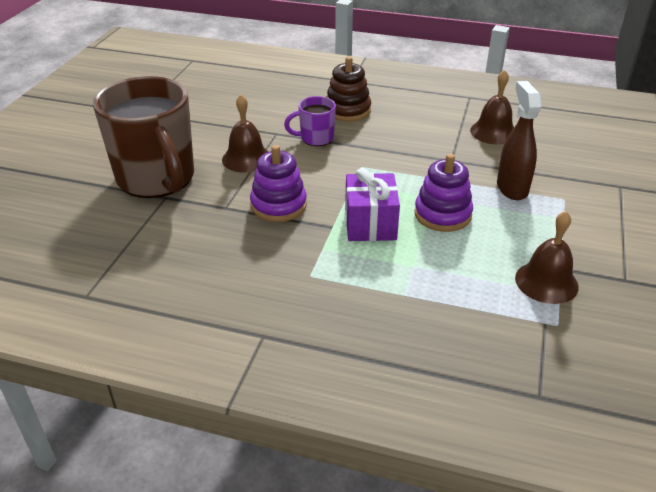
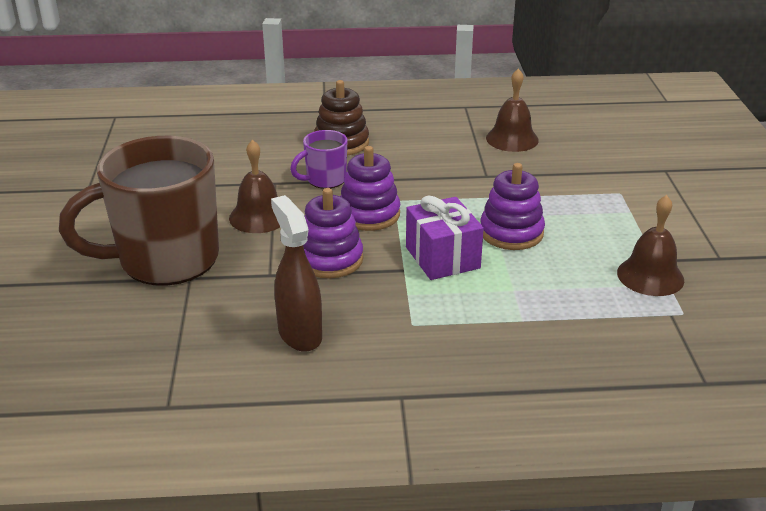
camera: 20 degrees left, 5 degrees down
brown mug [93,76,194,198] -> brown mug turned 120 degrees clockwise [59,136,219,286]
brown spray bottle [497,81,542,200] -> brown spray bottle moved to [271,195,322,352]
none -> purple stacking toy [340,146,400,231]

